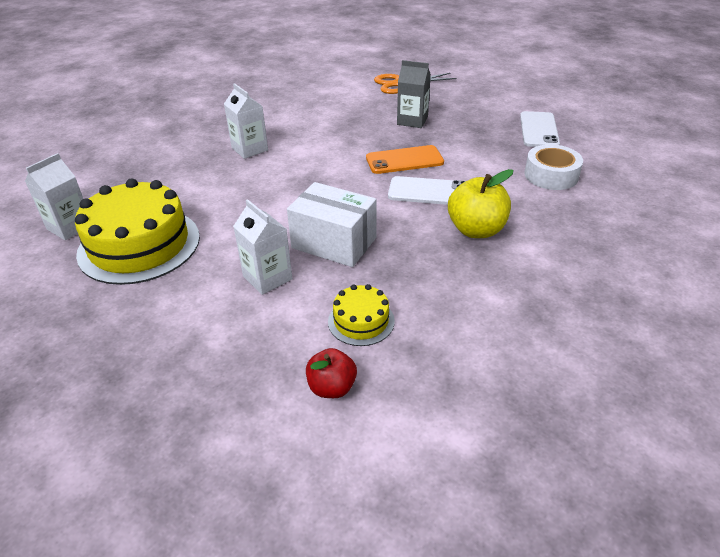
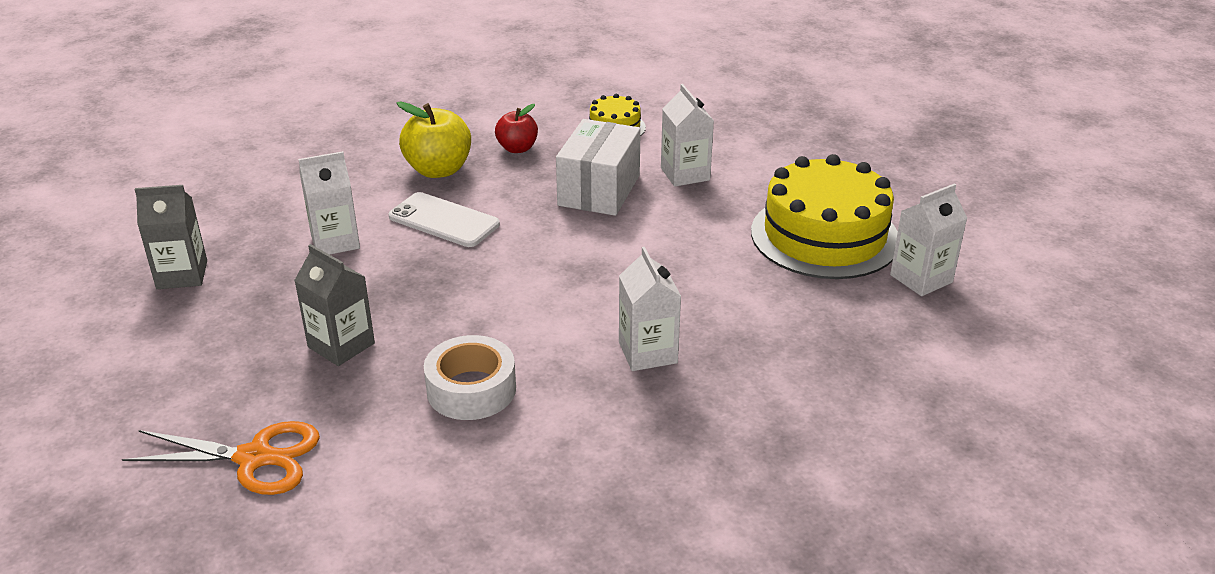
camera: 160 degrees left, 5 degrees down
white box [287,182,376,267] -> white box turned 60 degrees clockwise [556,119,641,216]
red apple [306,348,357,398] -> red apple moved to [495,104,538,153]
orange phone [366,145,444,174] -> none
white phone [520,111,560,147] -> grey carton [135,185,207,289]
white tape [525,144,583,190] -> white tape moved to [424,335,516,420]
none -> white carton [298,151,360,255]

